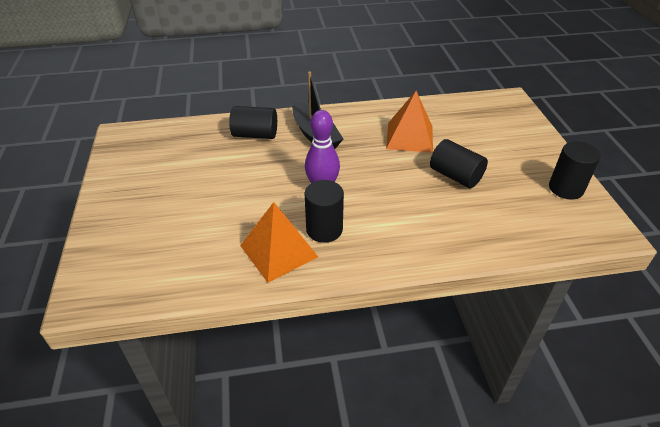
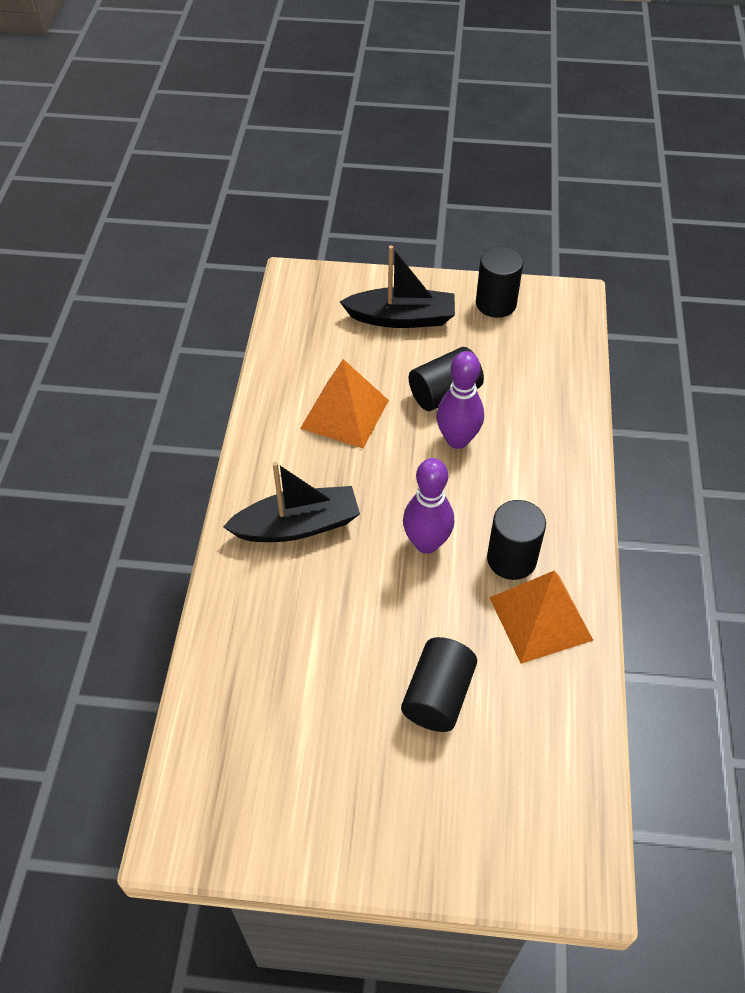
camera: 75 degrees left, 10 degrees up
black cylinder [229,106,277,139] -> black cylinder moved to [401,637,477,732]
none -> black boat [340,245,455,328]
none -> purple bowling pin [436,351,484,449]

